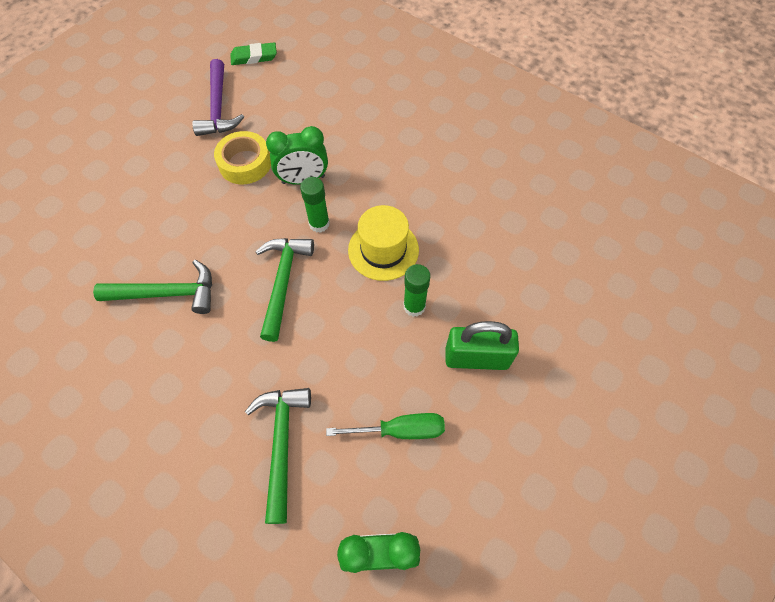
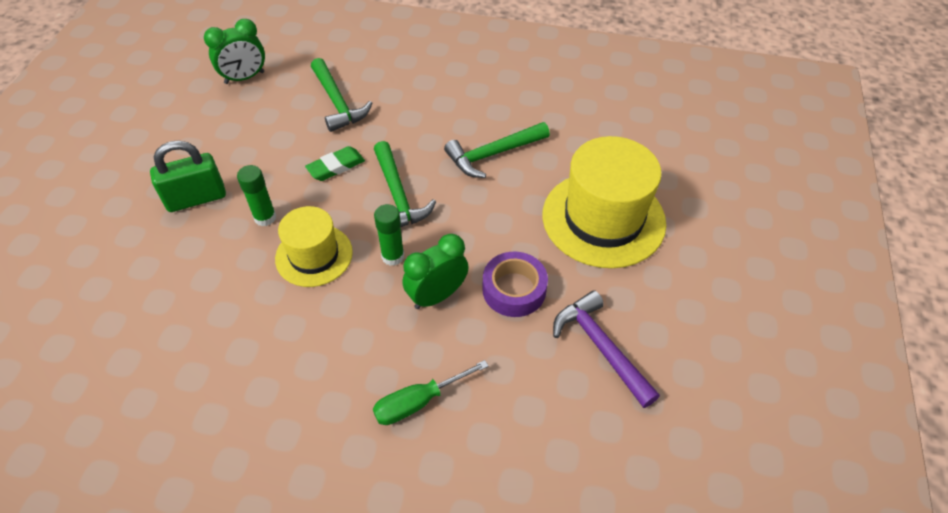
camera: 155 degrees right, 10 degrees down
yellow tape [214,131,271,184] -> purple tape [482,252,548,317]
green eraser [230,42,277,65] -> green eraser moved to [305,146,365,181]
green screwdriver [326,413,445,439] -> green screwdriver moved to [373,360,489,425]
none -> yellow hat [542,136,666,268]

